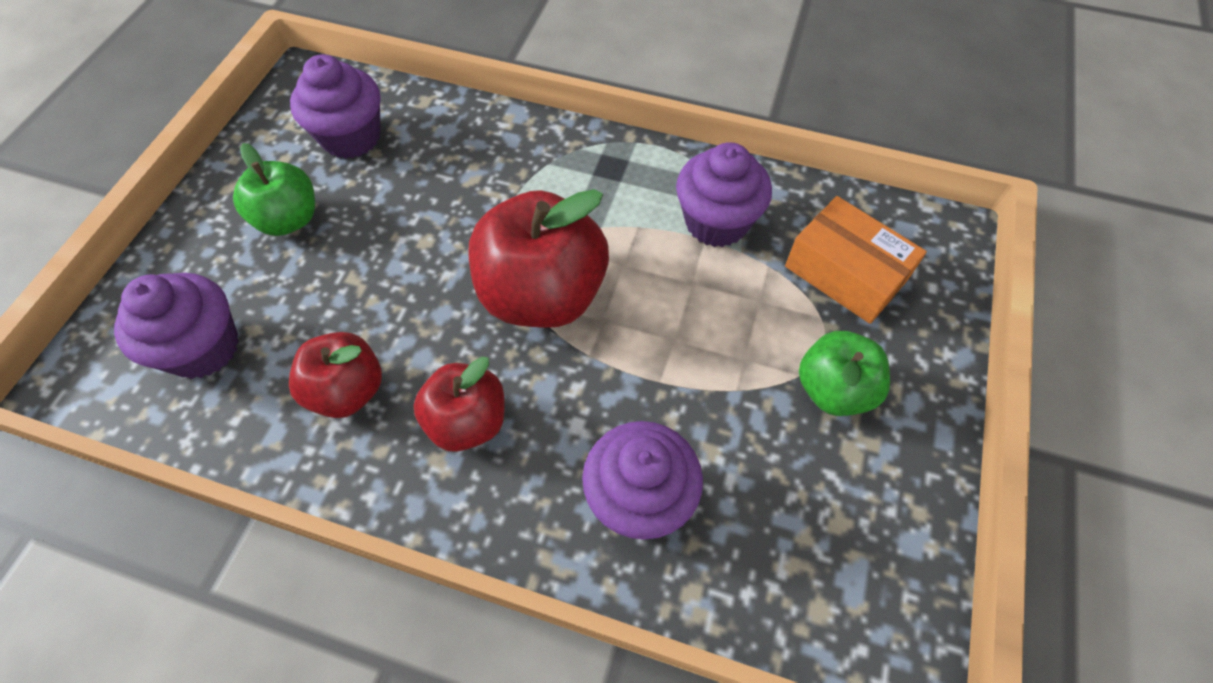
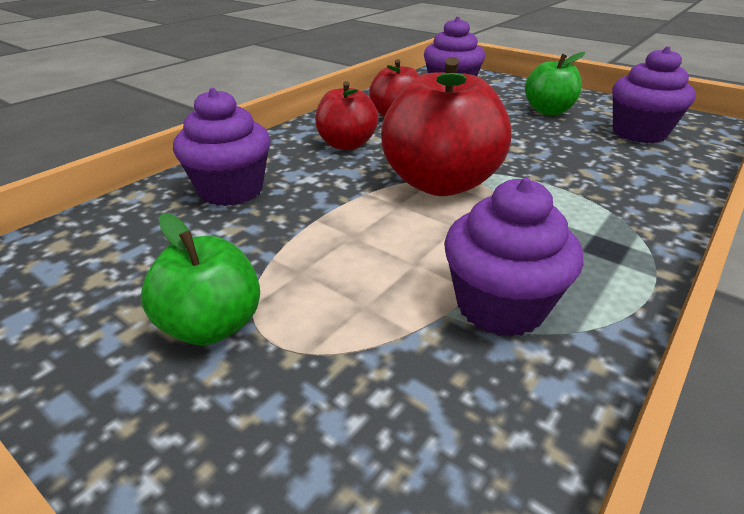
camera: 110 degrees right, 25 degrees down
orange box [785,196,927,324] -> none

